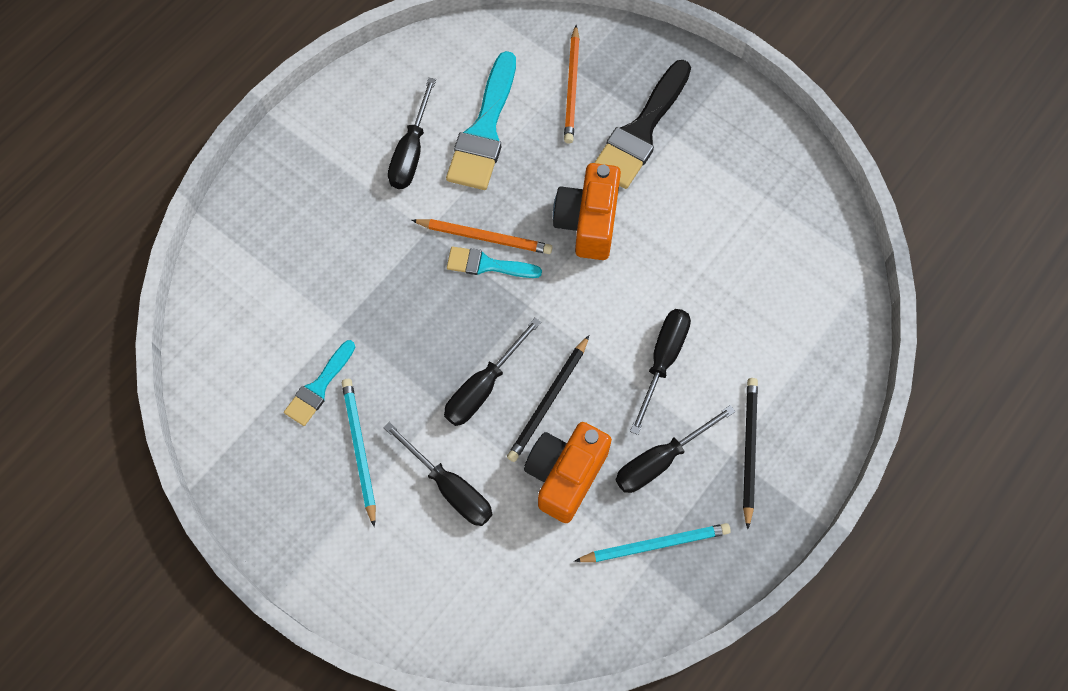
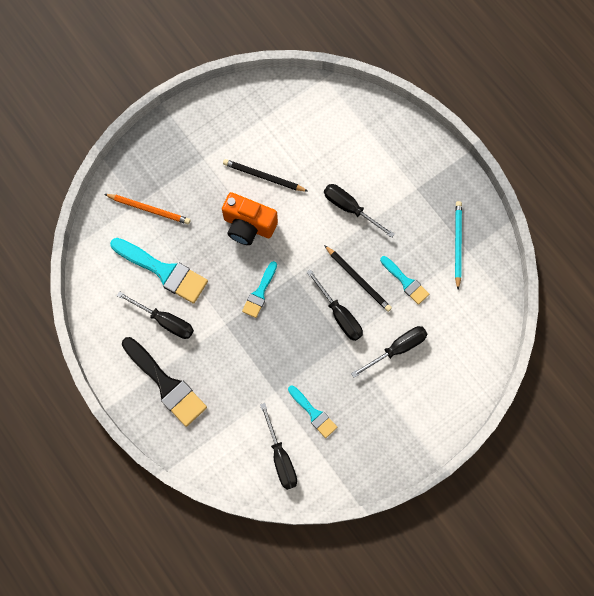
camera: 75 degrees left, 5 degrees up
turquoise pencil [342,379,376,527] -> none
orange pencil [412,219,553,254] -> none
orange camera [524,422,612,523] -> turquoise brush [380,256,429,305]
black brush [594,60,691,189] -> black brush moved to [122,337,207,427]
black screwdriver [615,405,735,493] -> black screwdriver moved to [260,403,297,490]
black pencil [743,378,758,529] -> black pencil moved to [223,159,309,192]

